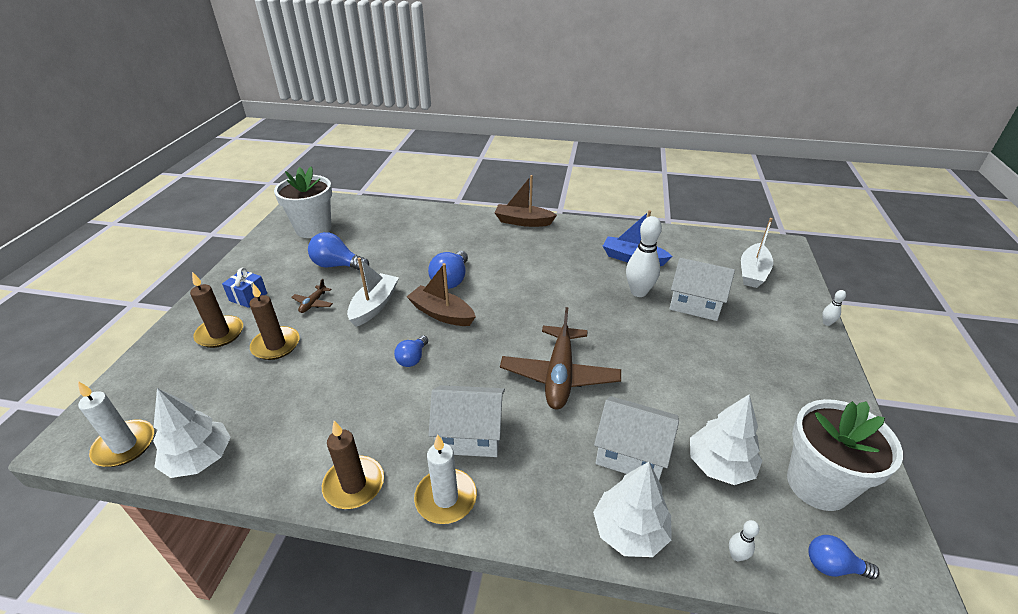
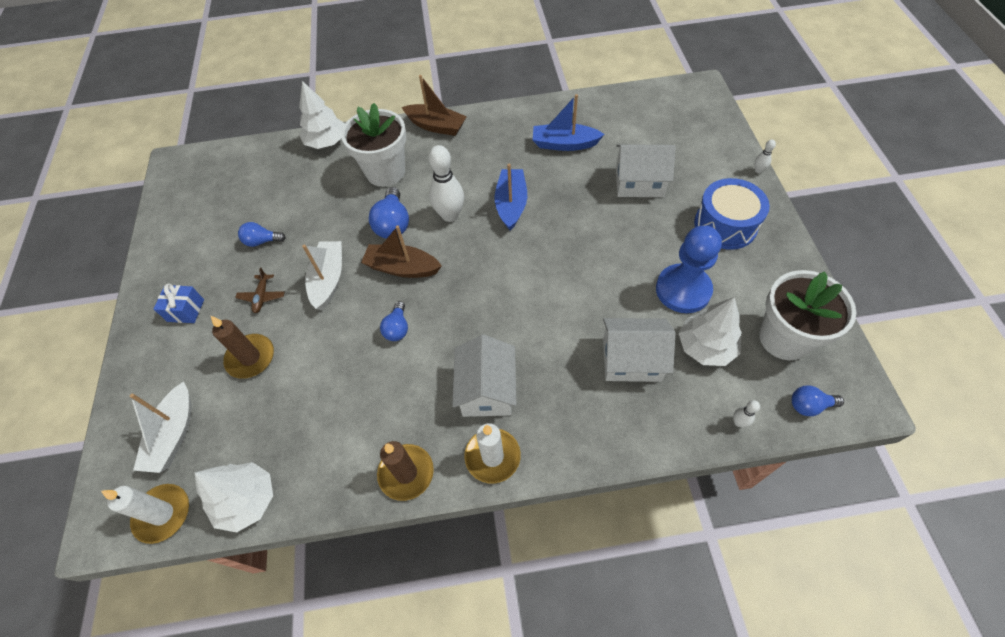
camera: 15 degrees left, 20 degrees up
brown candle [190,272,243,348] -> none
white flower pot [274,167,332,238] -> white flower pot moved to [341,103,406,187]
blue light bulb [308,232,369,270] -> blue light bulb [238,222,286,247], size x0.63
white house [429,385,505,457] -> white house turned 75 degrees counterclockwise [452,334,516,417]
brown boat [494,175,557,227] -> brown boat turned 150 degrees counterclockwise [402,75,467,136]
brown plane [500,307,621,409] -> none
white tree [593,462,672,557] -> white tree moved to [299,81,345,149]
white bowling pin [626,216,662,297] -> white bowling pin moved to [429,145,464,222]
white boat [741,218,773,288] -> white boat moved to [130,382,192,473]
none -> blue boat [494,164,527,230]
none -> blue pawn [656,225,722,313]
none -> blue drum [694,178,770,250]

